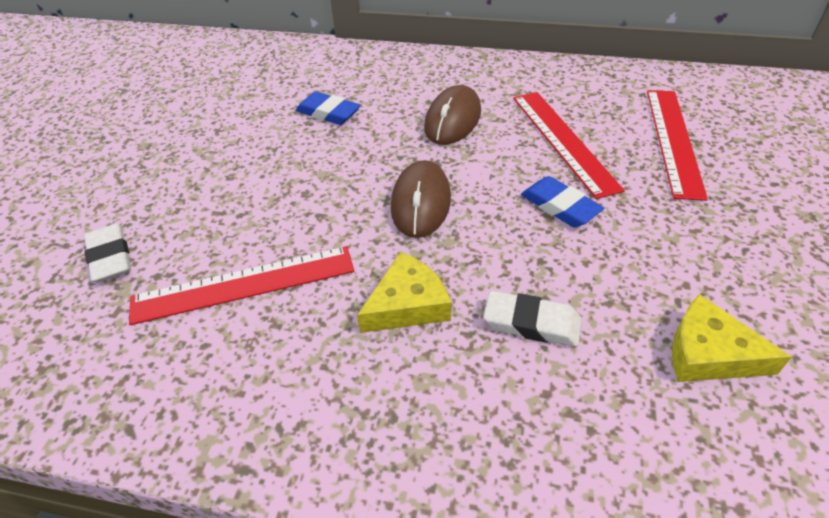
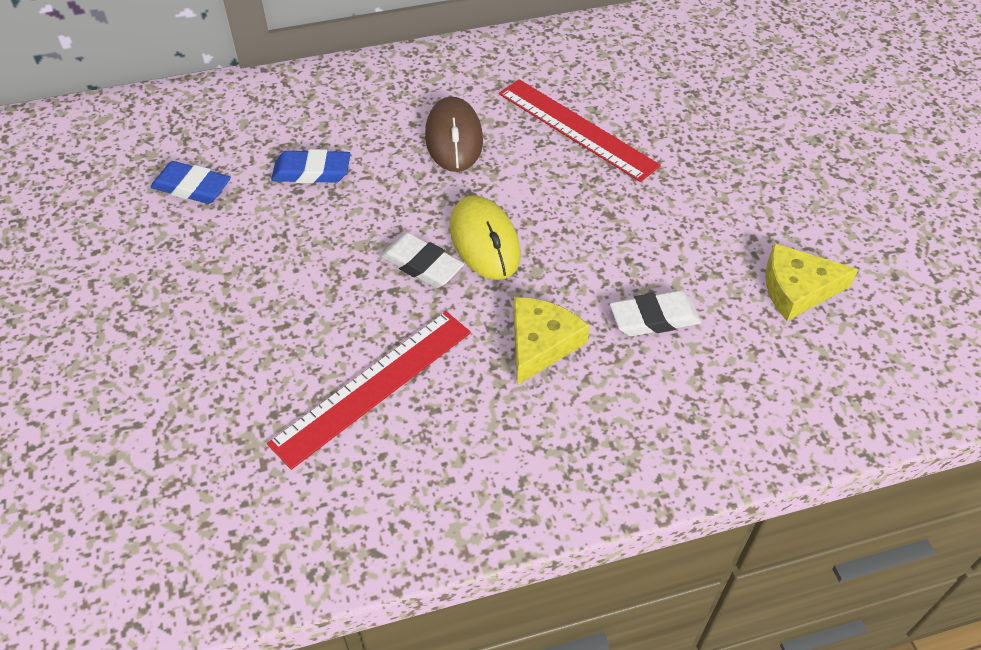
camera: 30 degrees left, 5 degrees up
white eraser [84,224,131,283] -> white eraser moved to [380,232,464,288]
brown mouse [391,160,451,238] -> yellow mouse [450,195,521,280]
blue eraser [521,176,604,227] -> blue eraser moved to [150,161,231,204]
red ruler [647,90,708,201] -> none

